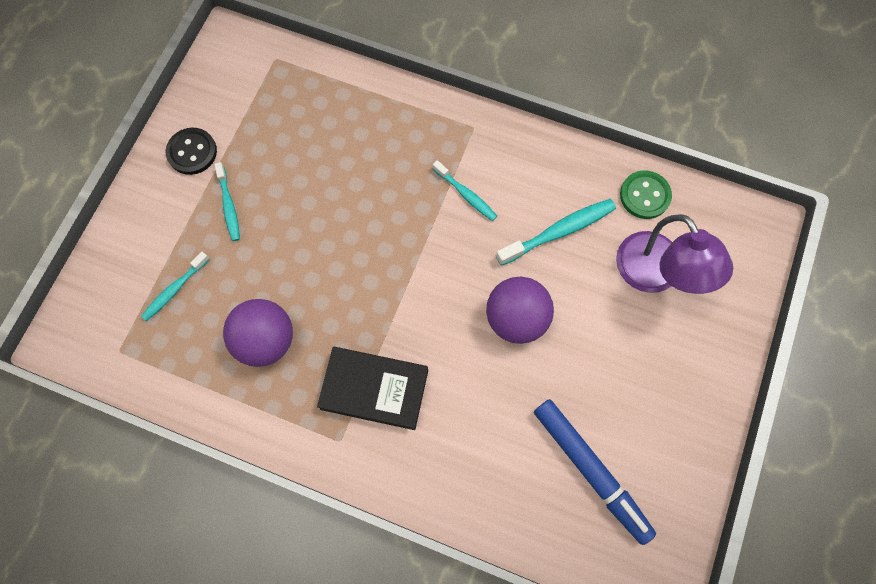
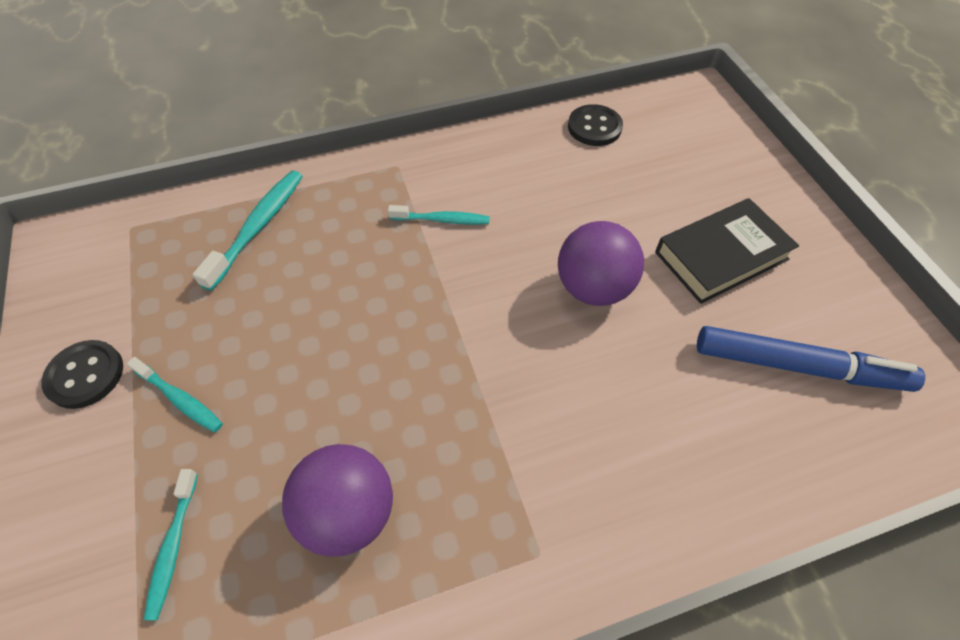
camera: 40 degrees left, 15 degrees down
black book [317,347,428,430] -> black book moved to [655,198,799,304]
turquoise toothbrush [496,199,616,266] -> turquoise toothbrush moved to [192,171,303,291]
purple lamp [616,214,733,294] -> none
green button [620,171,672,219] -> black button [568,104,623,146]

